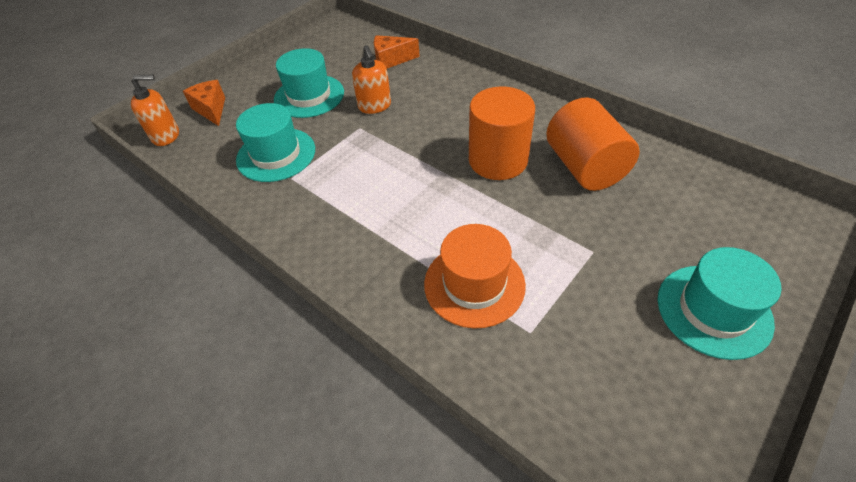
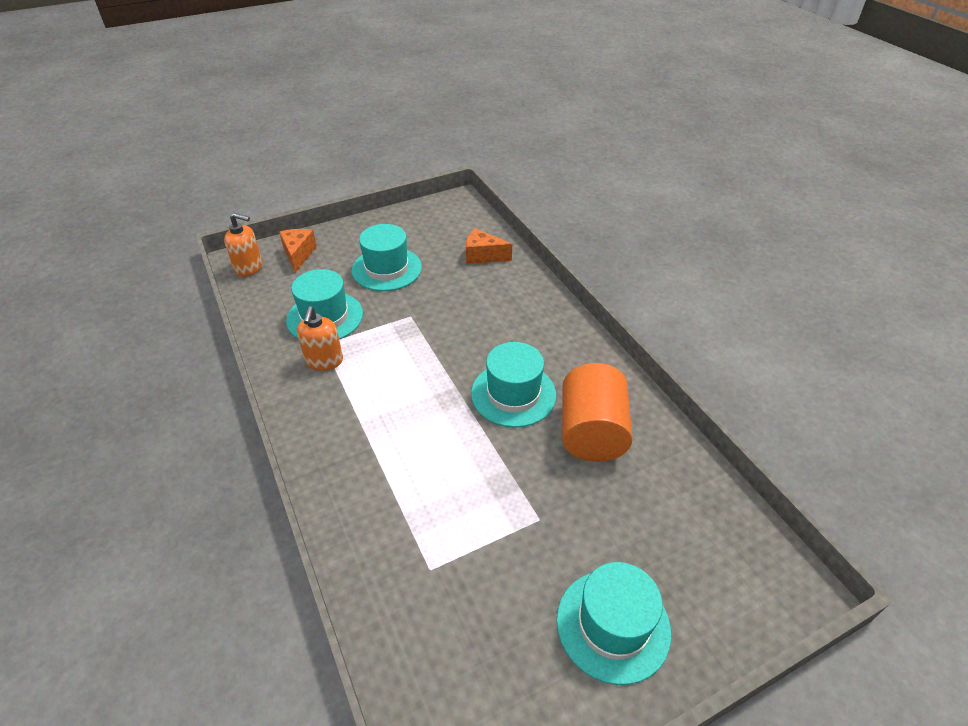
camera: 20 degrees right, 5 degrees down
orange soap dispenser [352,45,391,114] -> orange soap dispenser moved to [297,306,343,371]
orange hat [424,224,526,329] -> none
orange cylinder [469,86,535,180] -> turquoise hat [471,342,556,428]

